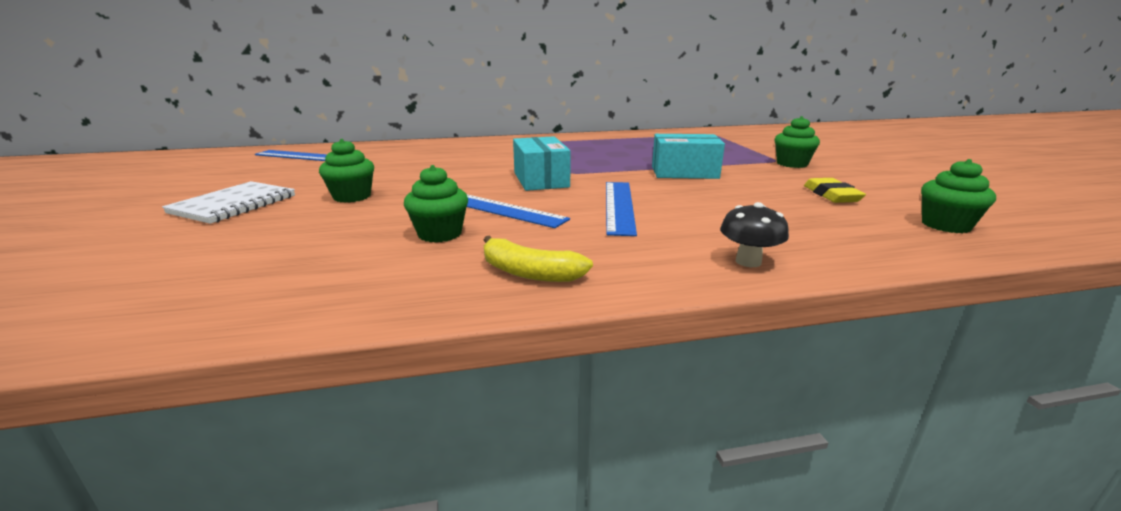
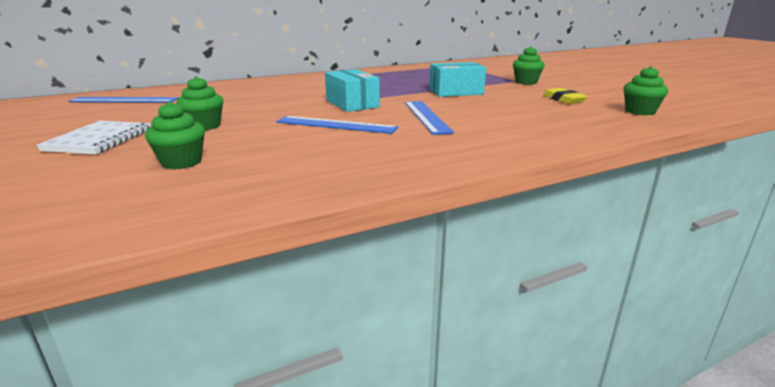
camera: 15 degrees left, 0 degrees up
green cupcake [404,165,468,243] -> green cupcake moved to [145,101,205,170]
yellow banana [484,236,593,282] -> none
black mushroom [720,202,789,267] -> none

